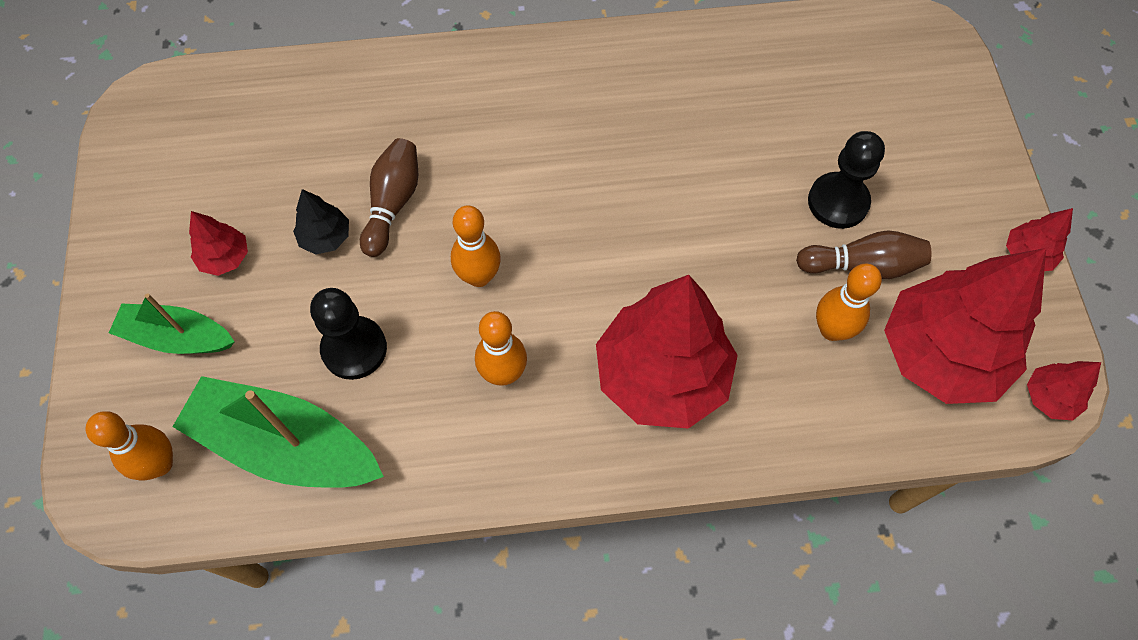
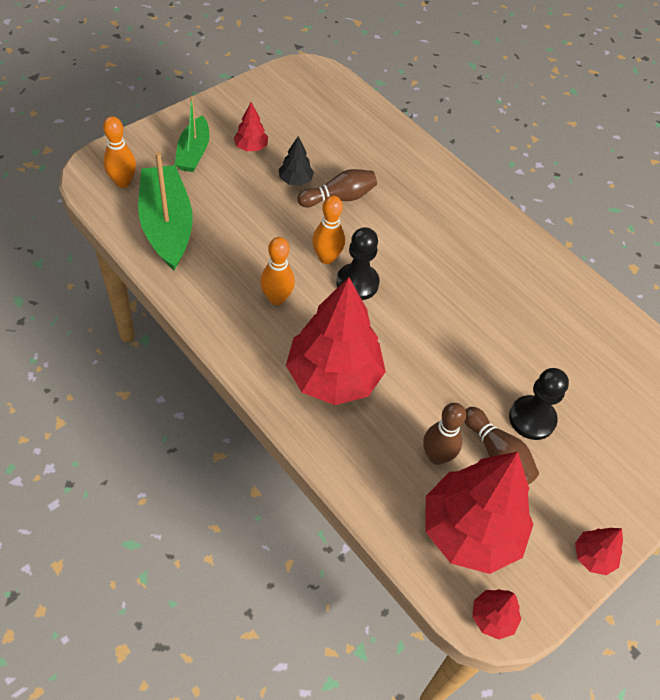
camera: 50 degrees right, 10 degrees down
green boat [109,293,235,354] -> green boat turned 150 degrees counterclockwise [175,96,209,172]
black pawn [310,288,387,380] -> black pawn moved to [336,227,380,300]
orange bowling pin [816,264,882,341] -> brown bowling pin [423,403,466,465]

